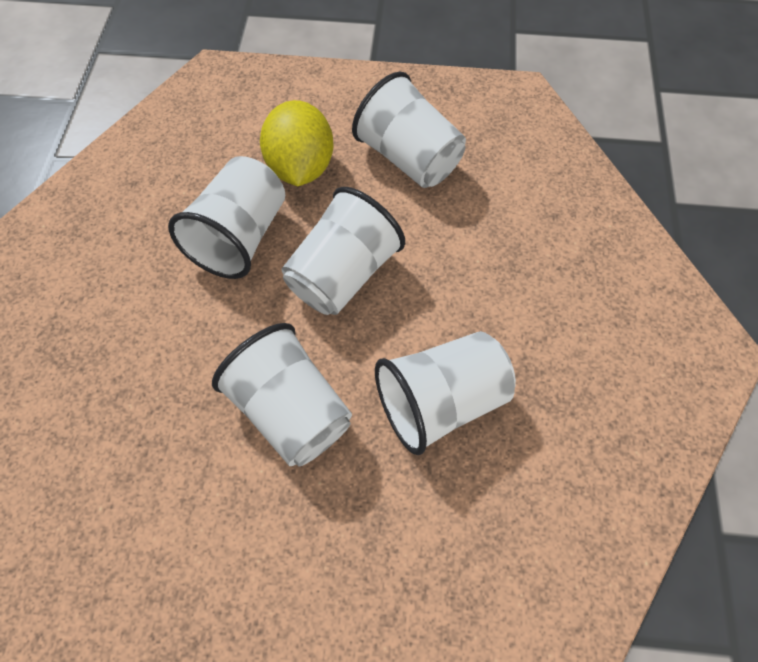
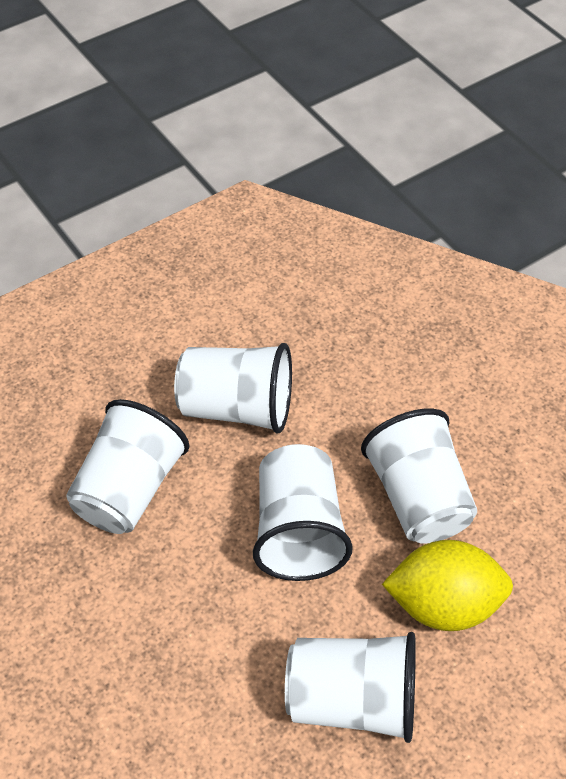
camera: 140 degrees right, 10 degrees down
yellow lemon [260,100,334,186] -> yellow lemon turned 45 degrees counterclockwise [382,540,513,631]

